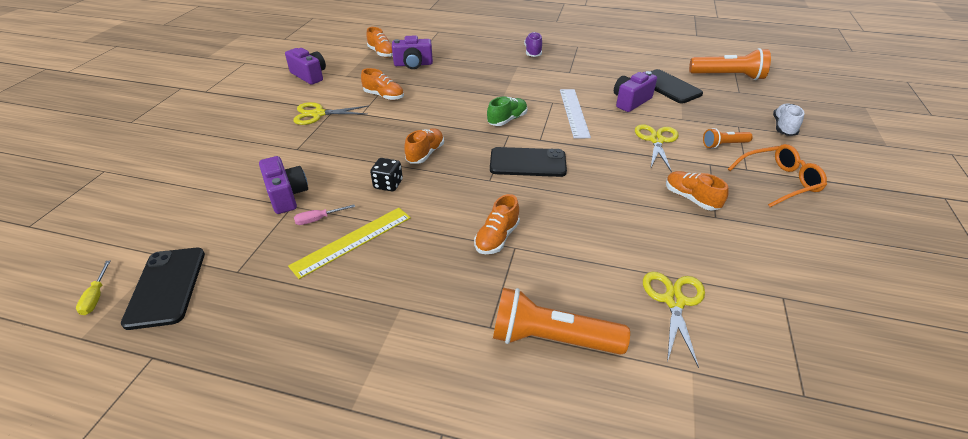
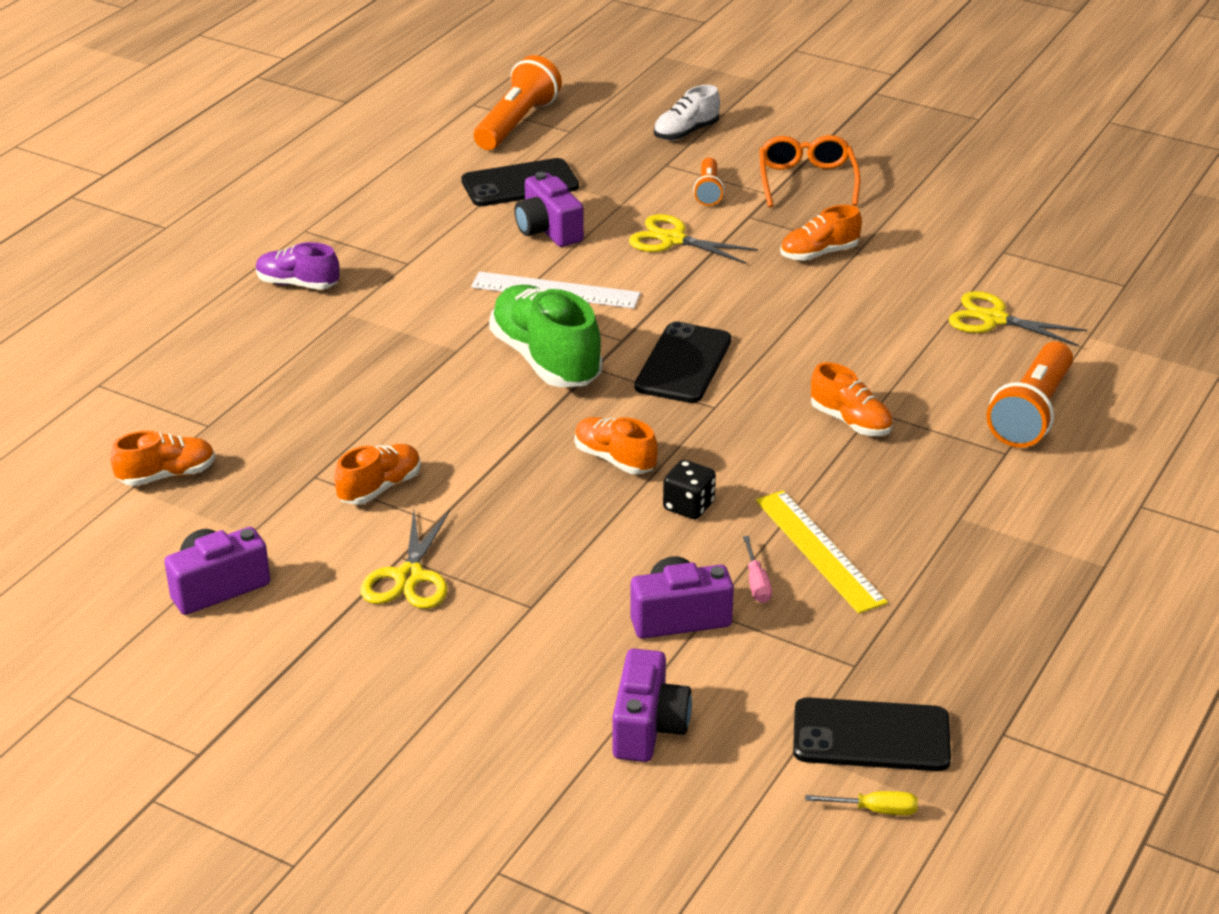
camera: 75 degrees left, 5 degrees down
purple camera [392,35,433,69] -> purple camera moved to [612,649,692,762]
green shoe [487,97,528,126] -> green shoe [489,285,603,387], size x1.78
white shoe [773,104,804,136] -> white shoe turned 75 degrees counterclockwise [654,85,720,140]

